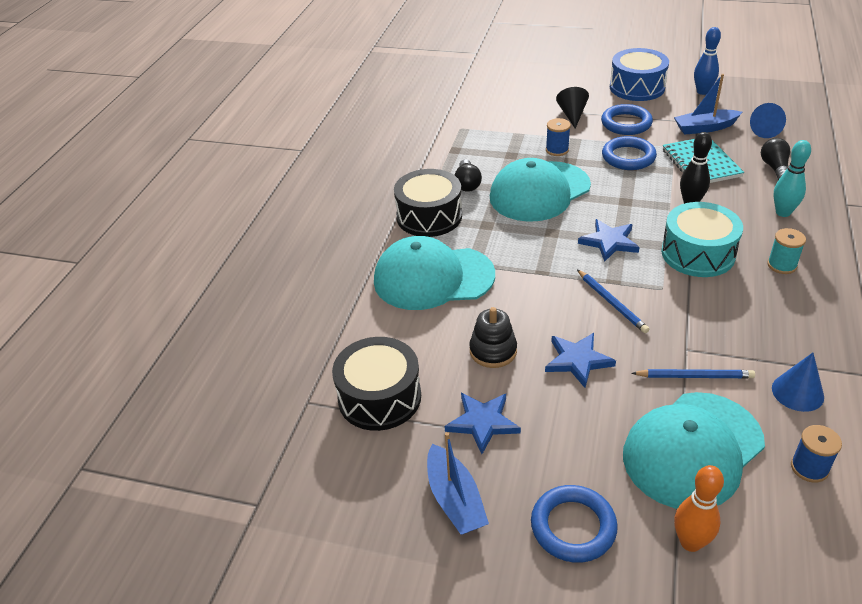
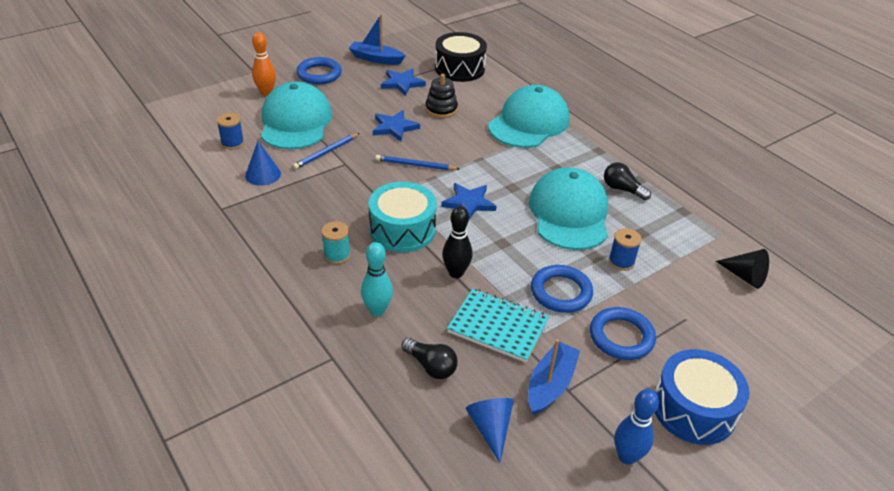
camera: 125 degrees right, 0 degrees up
black drum [394,169,462,237] -> none
black cone [556,87,589,129] -> black cone moved to [716,249,769,289]

